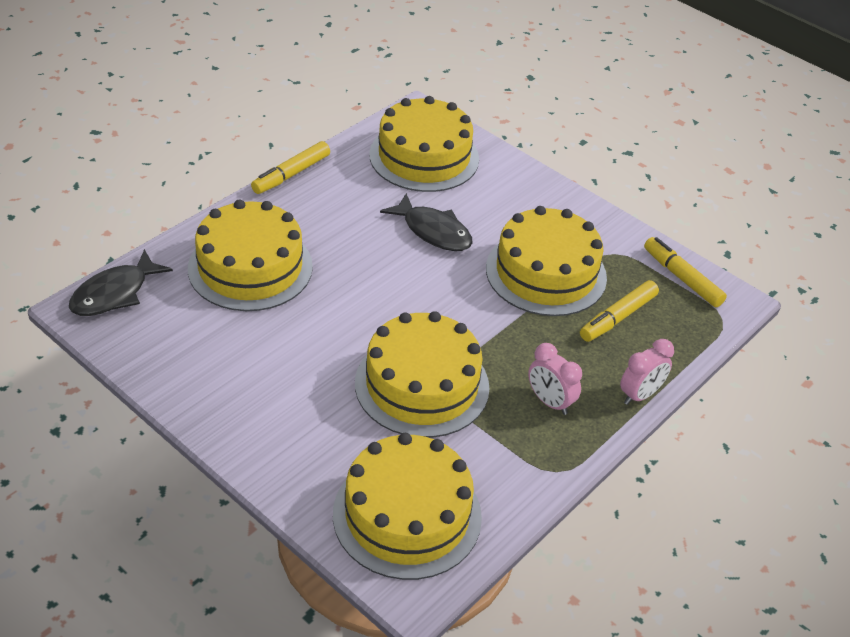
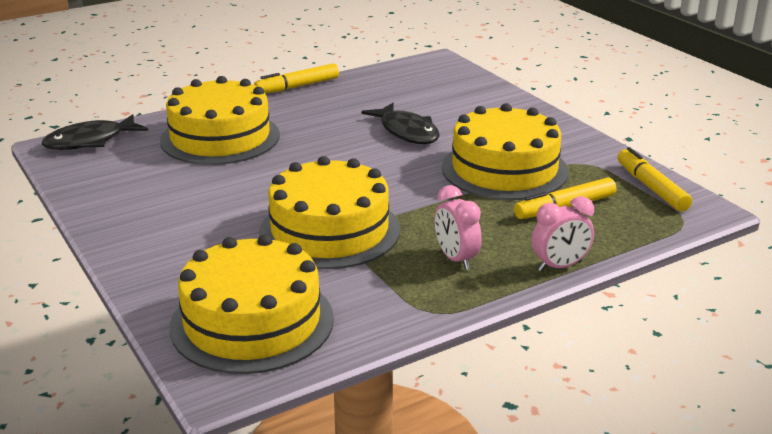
camera: 20 degrees right, 15 degrees down
yellow cake [369,96,479,192] -> none

